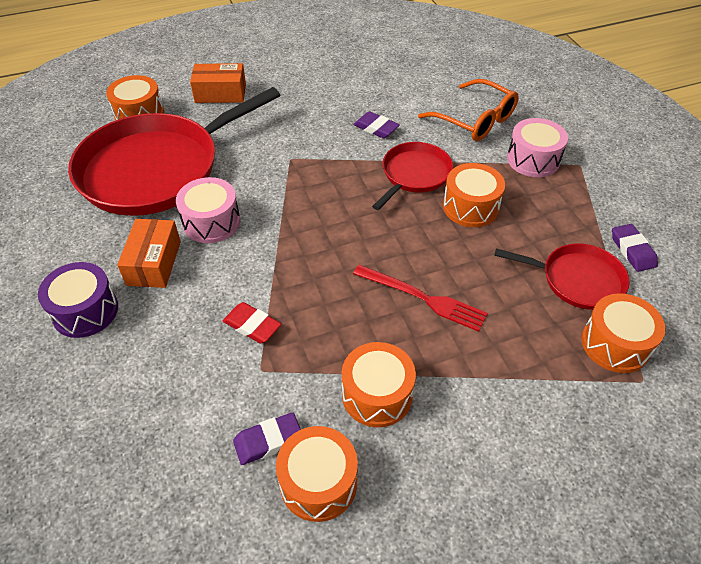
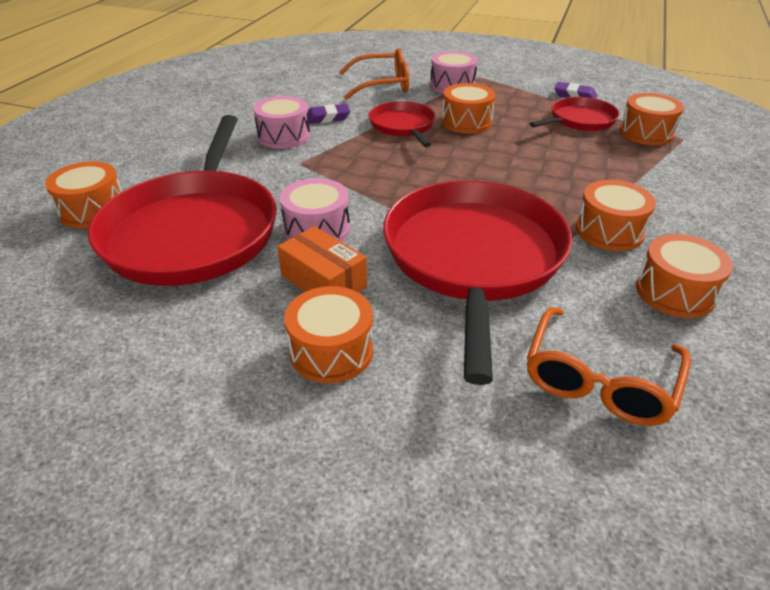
camera: 50 degrees left, 10 degrees down
purple drum [38,262,118,338] -> orange drum [284,286,373,383]
orange box [190,63,246,103] -> none
red eraser [223,302,281,343] -> red pan [383,180,572,385]
purple eraser [233,412,301,465] -> none
red fork [353,265,488,332] -> none
none -> pink drum [253,96,310,149]
none -> orange glasses [526,307,691,426]

